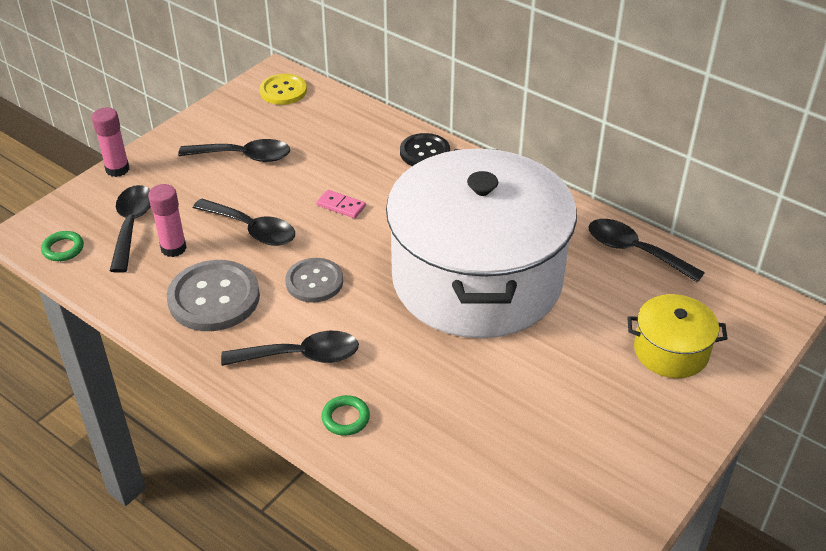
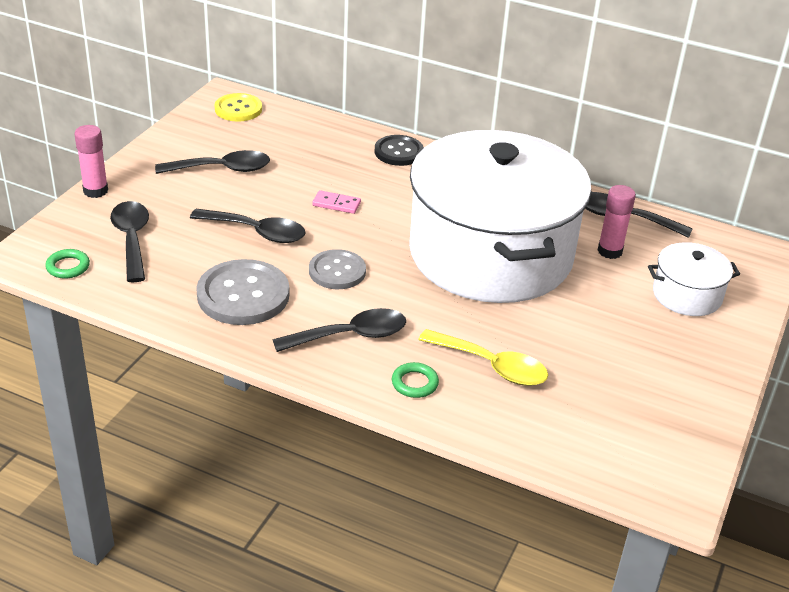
camera: 15 degrees left, 5 degrees down
pink glue stick [148,184,187,257] -> pink glue stick moved to [597,185,636,259]
yellow pot [628,294,728,378] -> white pot [648,242,740,316]
none -> yellow spoon [418,329,548,386]

